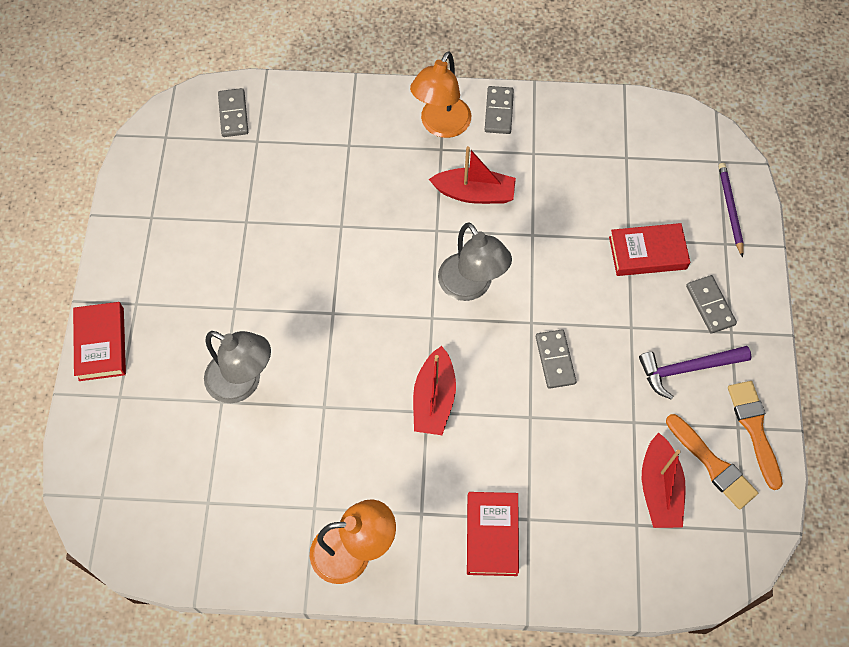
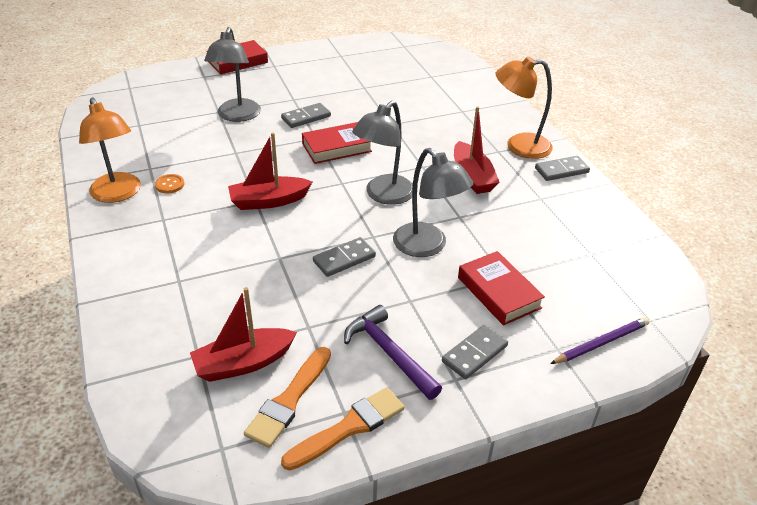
camera: 65 degrees right, 25 degrees down
grey domino [218,88,248,137] -> grey domino moved to [281,103,331,128]
red book [467,492,519,576] -> red book moved to [302,122,372,164]
none -> orange button [155,174,184,193]
none -> grey lamp [393,148,473,257]

